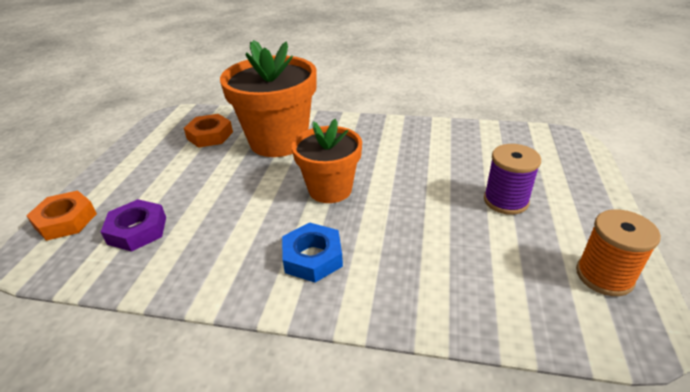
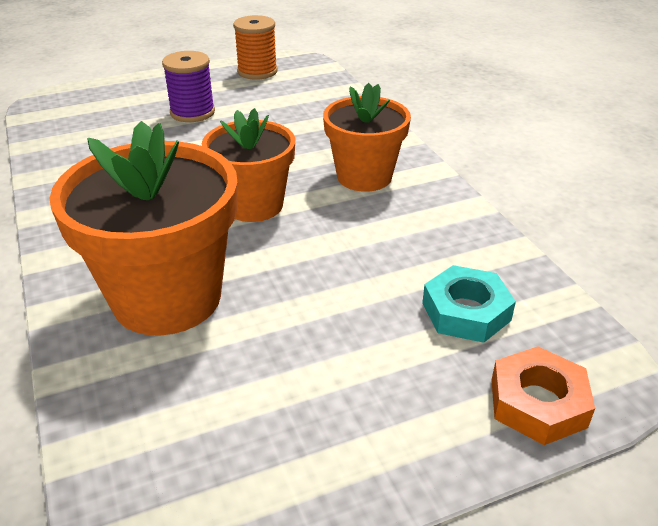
camera: 125 degrees left, 0 degrees up
purple nut [101,199,166,252] -> turquoise nut [422,265,516,343]
orange nut [184,114,233,148] -> none
blue nut [282,222,343,283] -> orange flower pot [323,83,411,192]

